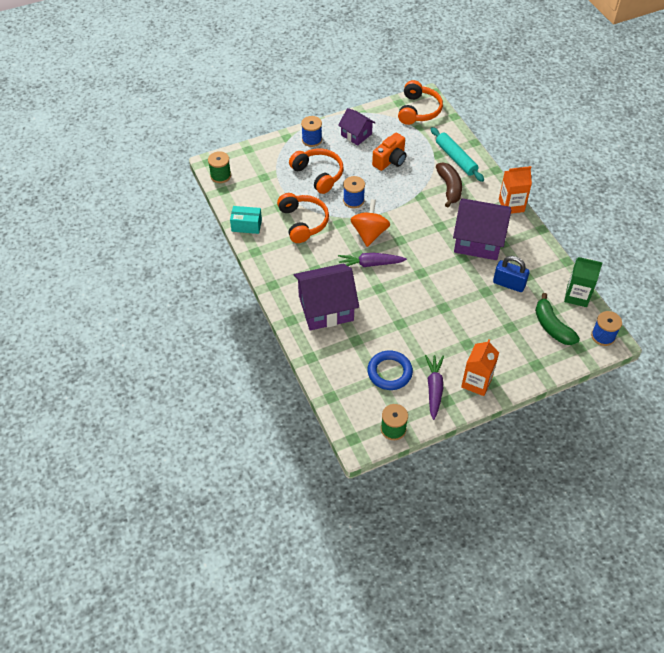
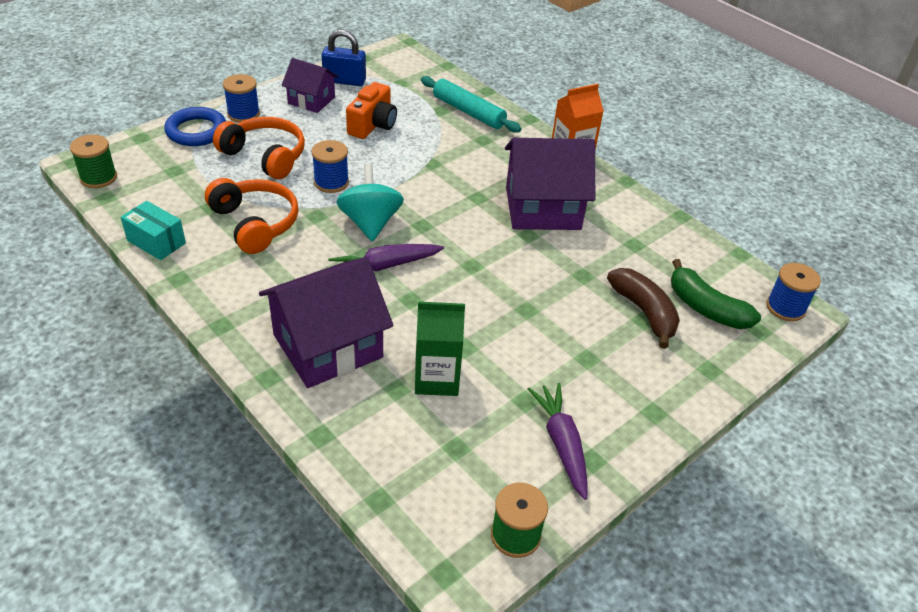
camera: 20 degrees left, 10 degrees down
turquoise box [230,206,262,234] -> turquoise box turned 45 degrees clockwise [121,201,186,260]
orange spinning top [350,199,390,247] -> turquoise spinning top [336,163,404,242]
blue ring [367,351,413,390] -> blue ring moved to [164,107,226,146]
orange headphones [398,80,443,125] -> none
brown banana [436,162,462,207] -> brown banana moved to [607,268,680,349]
orange carton [461,339,499,396] -> none
blue padlock [493,256,530,292] -> blue padlock moved to [322,30,366,86]
green carton [564,257,603,307] -> green carton moved to [415,302,465,396]

